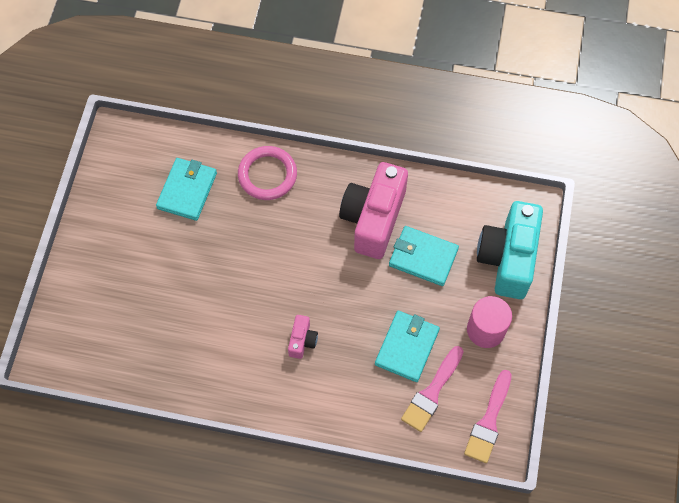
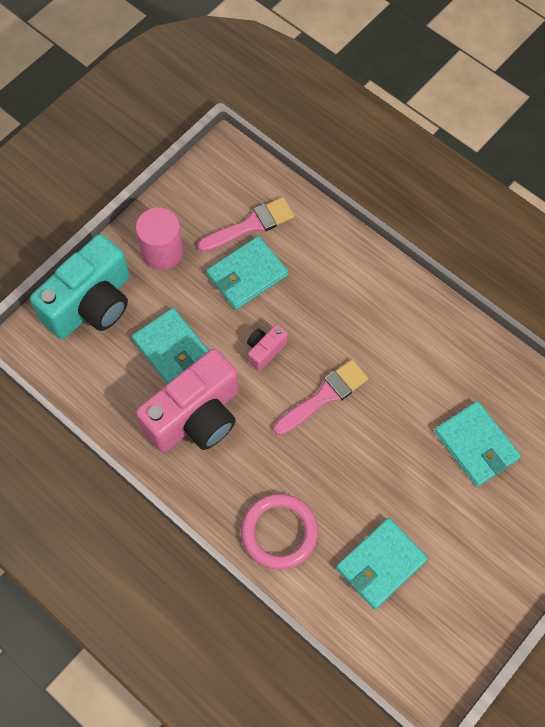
camera: 150 degrees left, 0 degrees up
pink camera [288,315,318,359] -> pink camera moved to [247,324,288,371]
pink brush [464,370,512,463] -> pink brush moved to [274,359,369,435]
none -> turquoise wallet [434,401,521,487]

